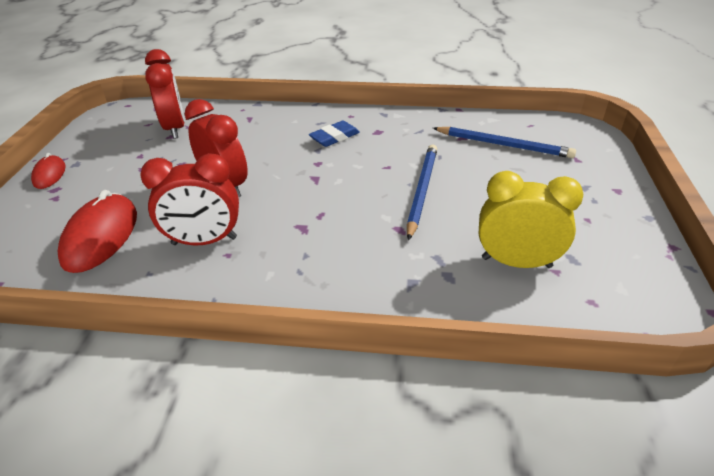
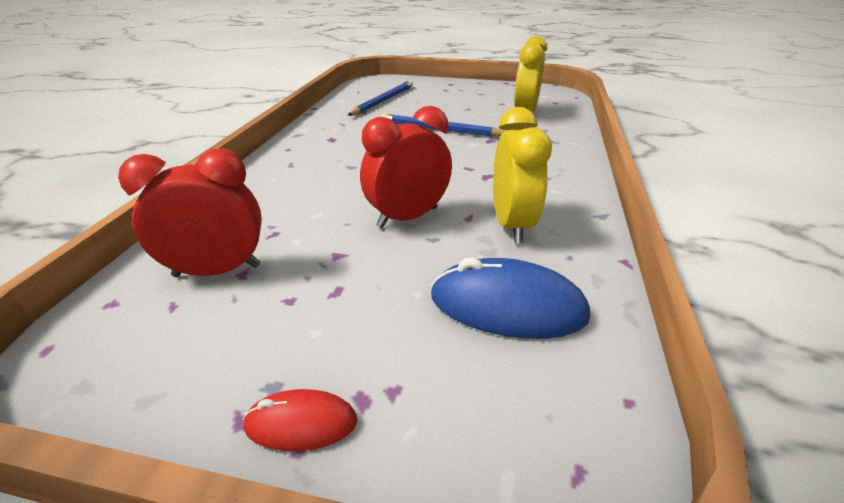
camera: 85 degrees left, 5 degrees down
red mouse [58,190,137,273] -> blue mouse [431,257,590,339]
red clock [140,153,239,245] -> yellow clock [493,107,552,243]
blue eraser [309,121,360,147] -> none

